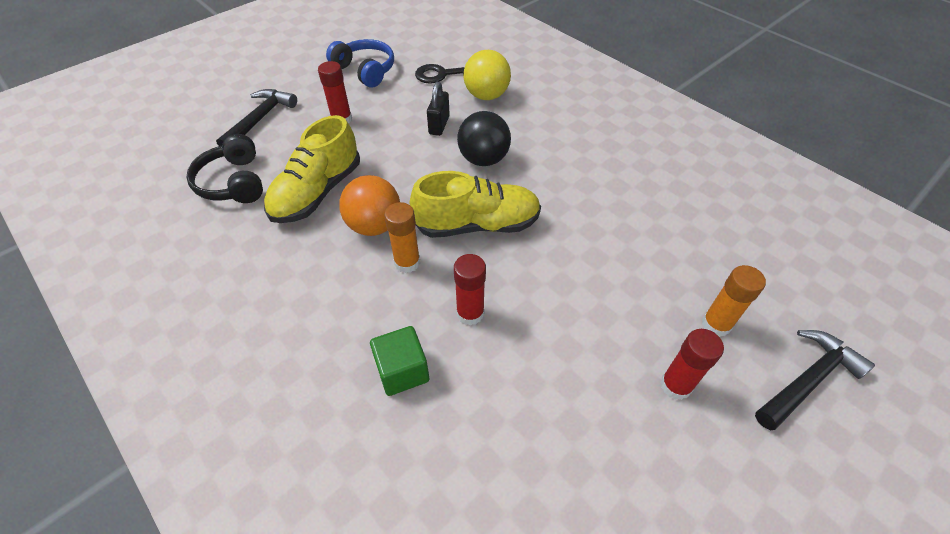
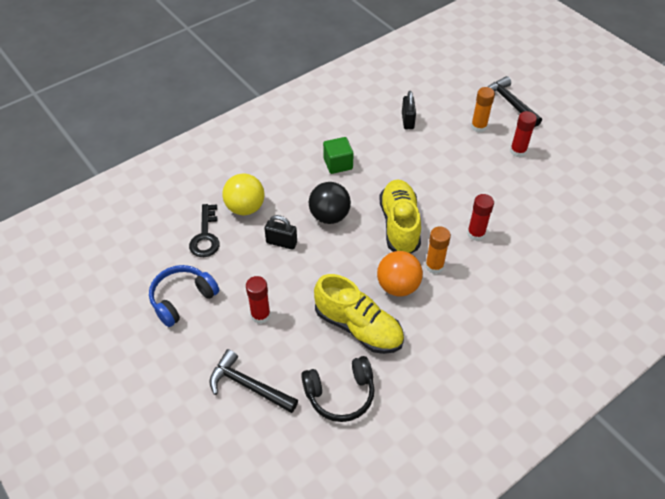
camera: 85 degrees left, 0 degrees up
green cube [370,326,429,396] -> green cube moved to [323,137,354,174]
none -> black padlock [402,91,416,129]

